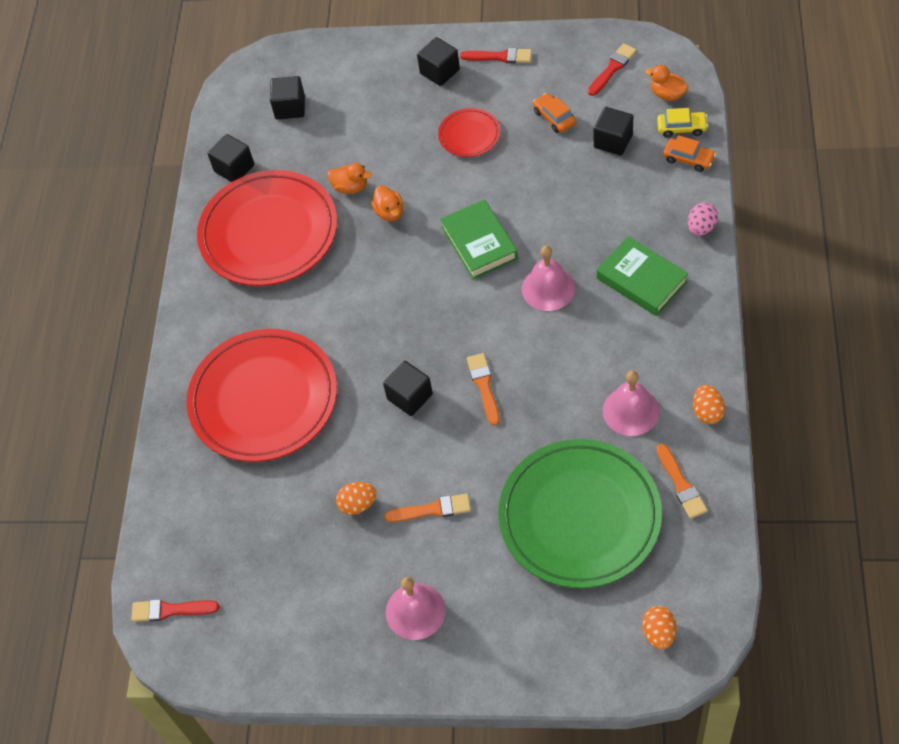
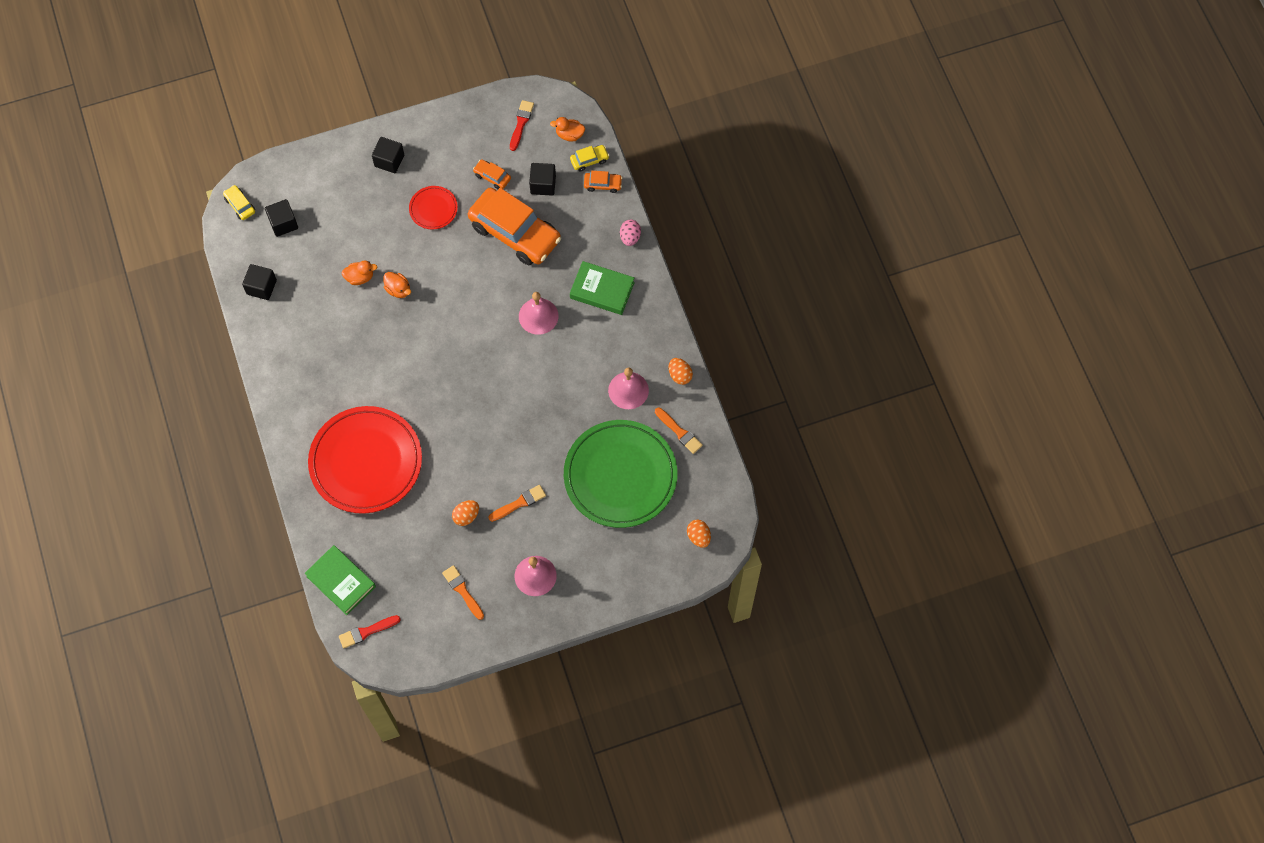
camera: 30 degrees left, 10 degrees up
red plate [197,170,337,286] -> none
black cube [383,361,433,416] -> none
green book [440,199,518,279] -> green book moved to [304,545,376,615]
red brush [460,48,532,63] -> none
orange brush [467,353,500,426] -> orange brush moved to [442,565,484,620]
none -> yellow car [223,185,255,220]
none -> orange car [468,188,561,265]

